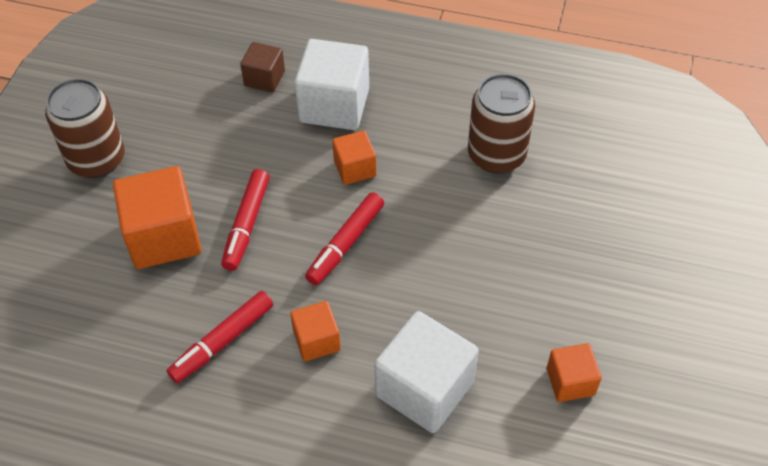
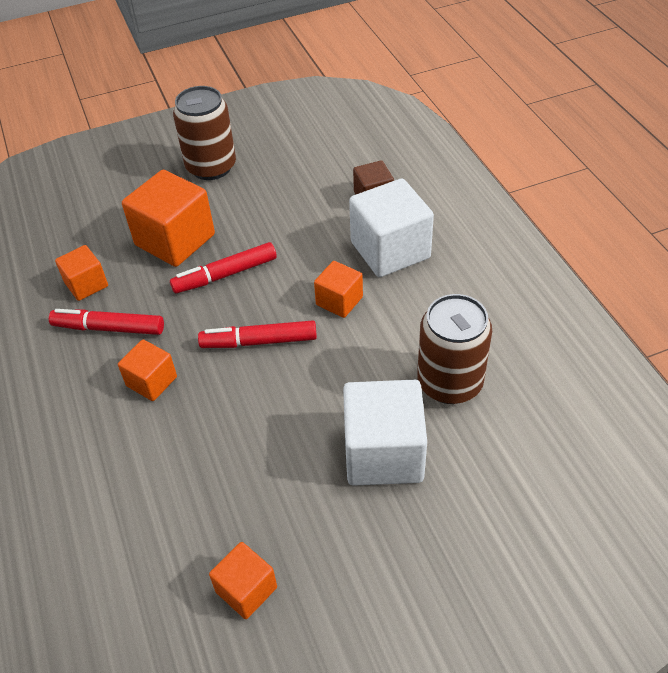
camera: 55 degrees right, 5 degrees down
white cube [375,311,479,433] -> white cube moved to [343,380,427,486]
none -> orange cube [55,245,108,301]

